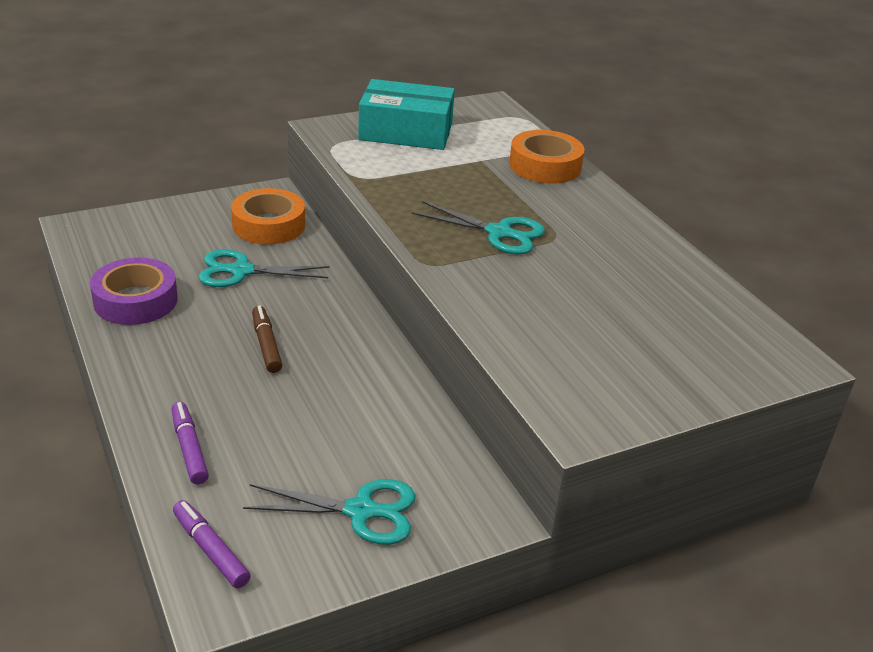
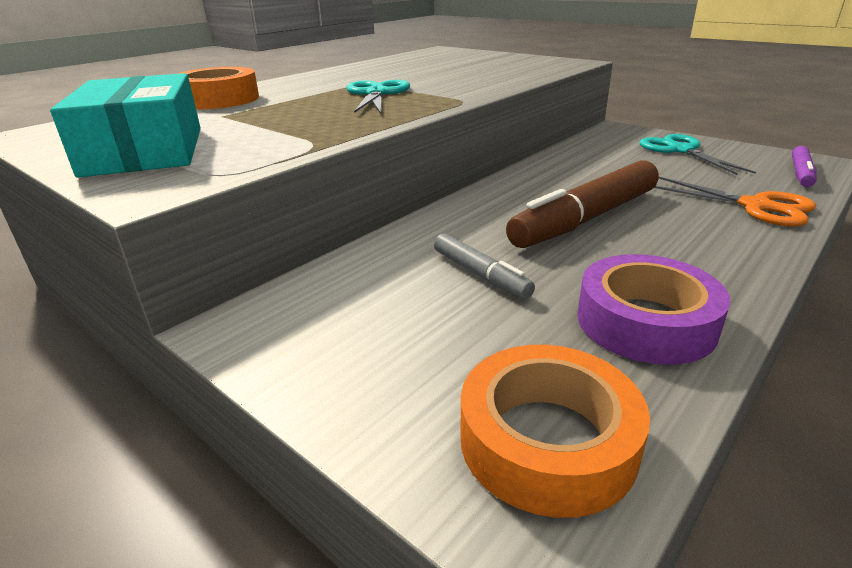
camera: 110 degrees left, 5 degrees down
purple marker [172,402,209,485] -> orange scissors [654,177,816,227]
turquoise scissors [198,249,330,287] -> grey marker [434,233,535,299]
orange tape [231,188,305,245] -> orange tape moved to [461,345,650,518]
brown marker [252,306,282,373] -> brown marker [506,160,659,248], size x1.95

